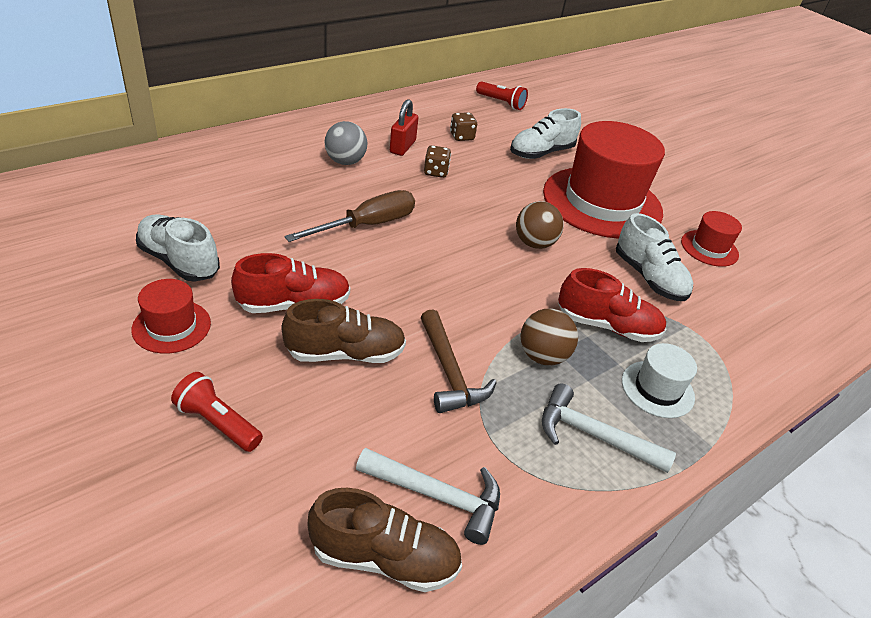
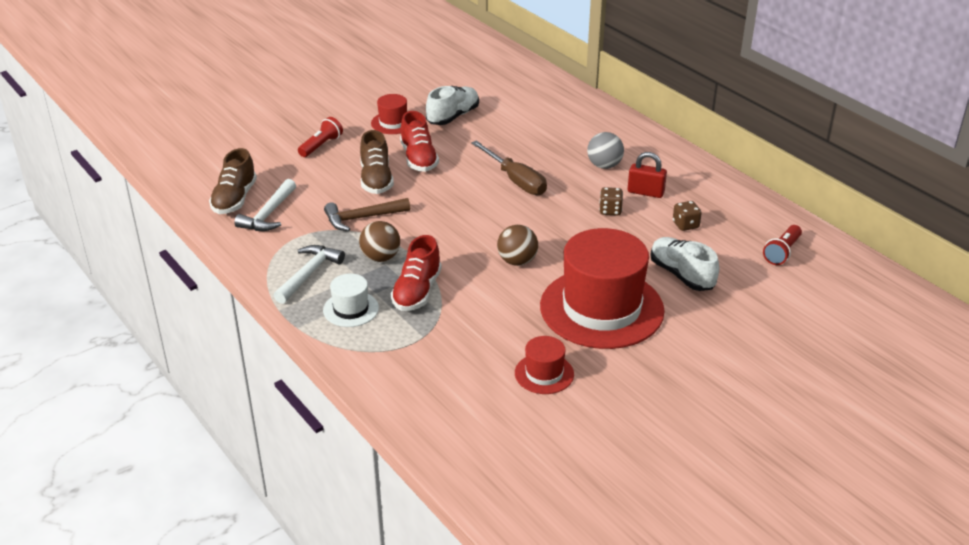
camera: 95 degrees right, 5 degrees down
white shoe [616,213,693,301] -> none

